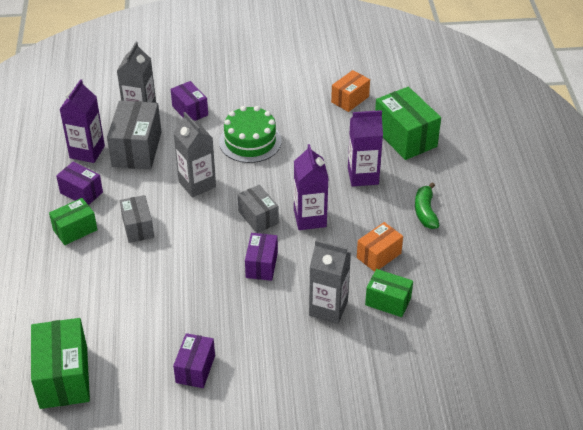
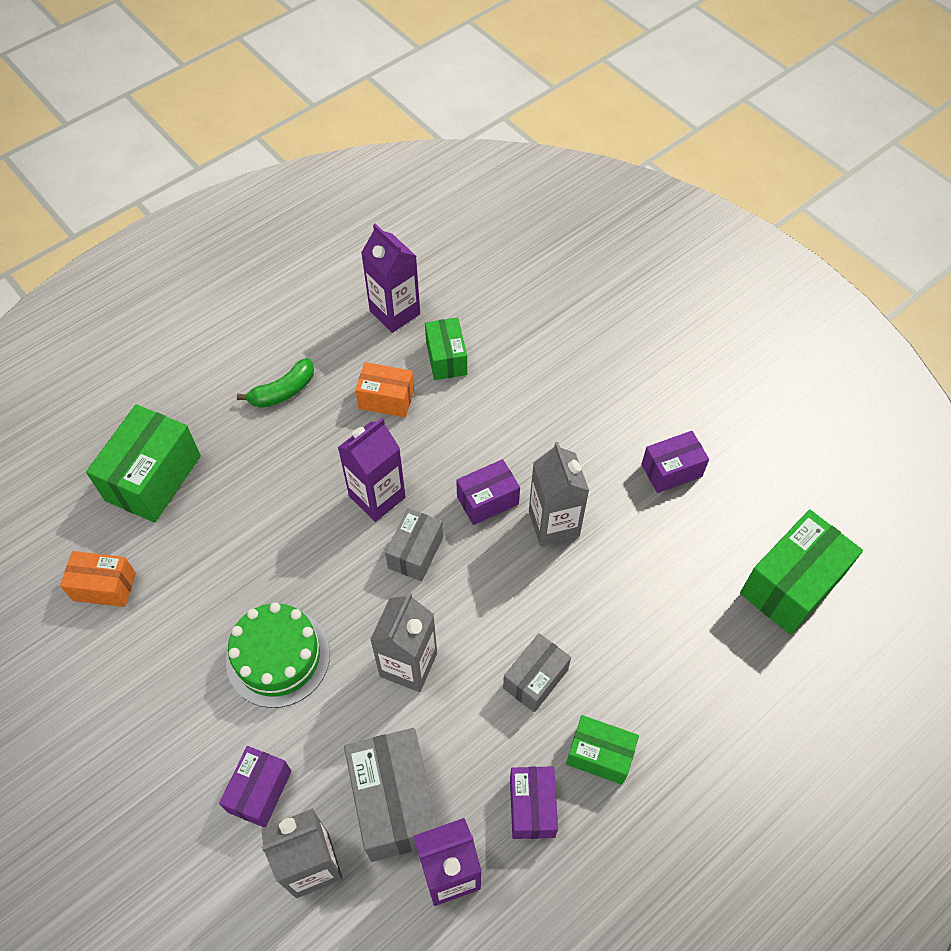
camera: 125 degrees left, 15 degrees up
grey box [107,101,162,170] -> grey box turned 75 degrees counterclockwise [344,728,438,862]
grey carton [309,240,351,324] -> grey carton moved to [529,442,589,546]
purple carton [348,110,383,186] -> purple carton moved to [361,224,420,333]

